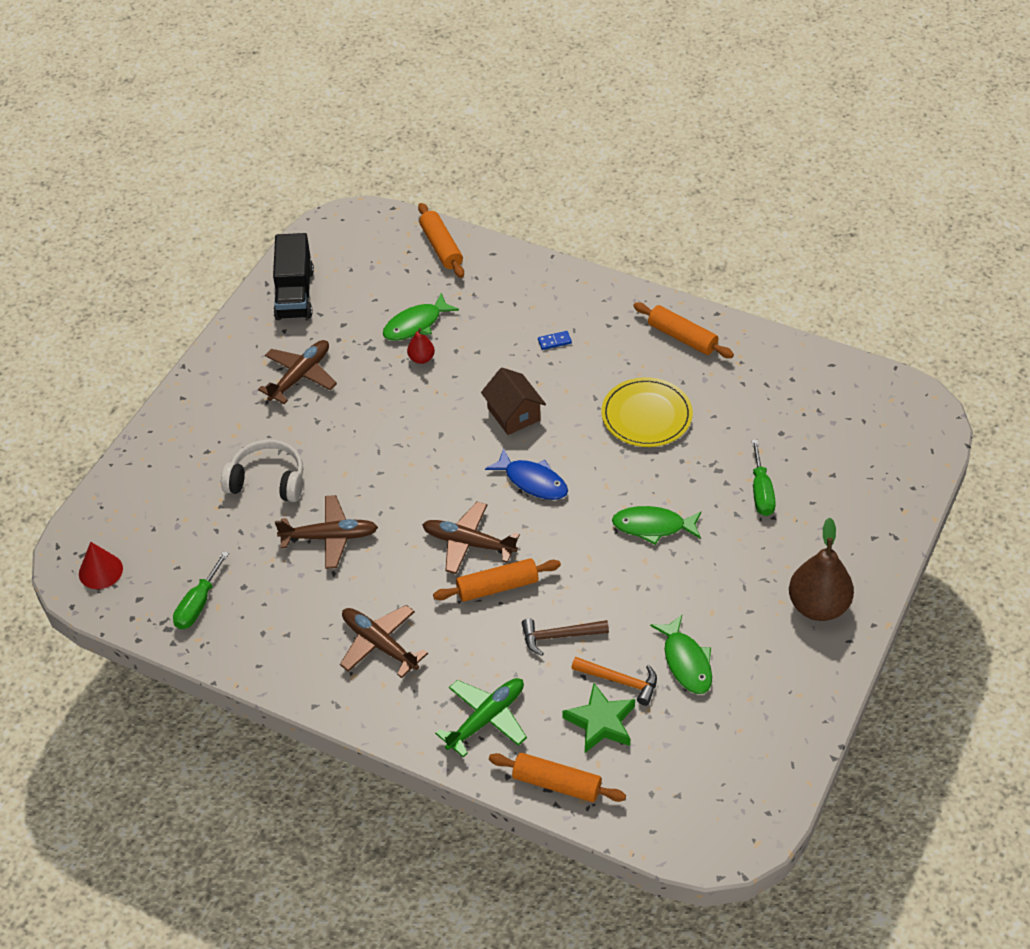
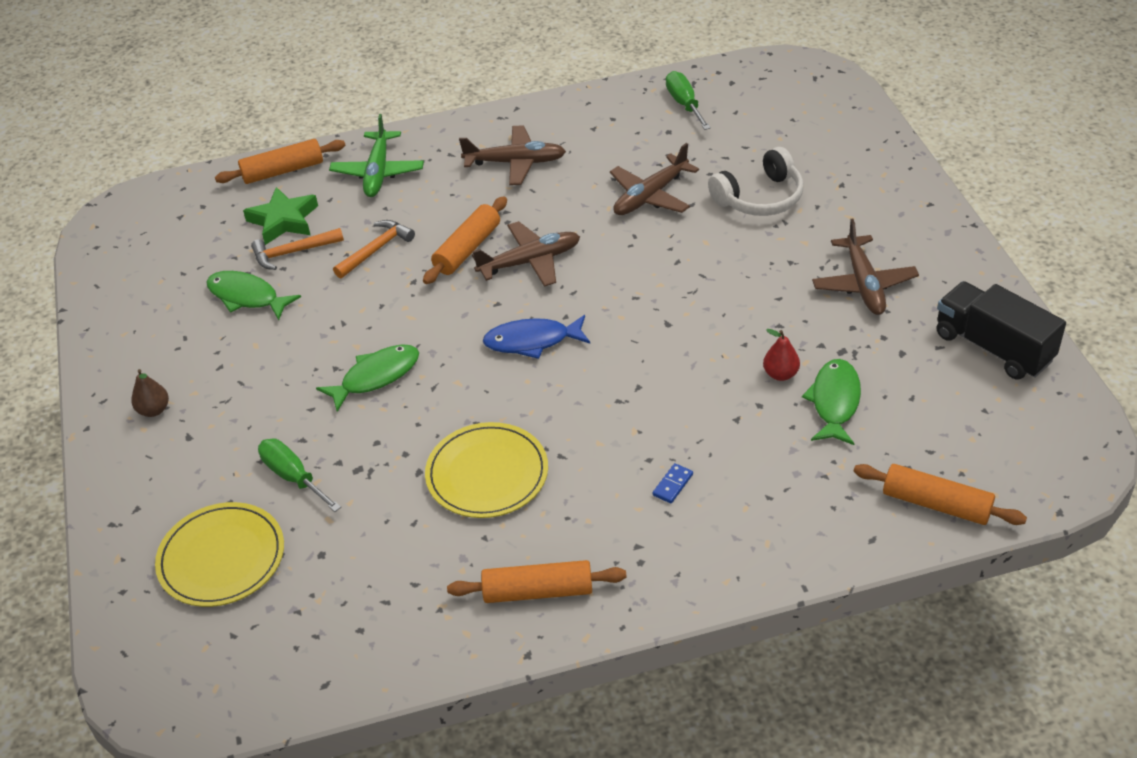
camera: 140 degrees right, 5 degrees down
red cone [79,542,123,589] -> none
brown house [481,368,546,435] -> none
brown hammer [522,618,609,656] -> orange hammer [333,220,415,278]
brown pear [789,518,854,621] -> brown pear [131,369,169,417], size x0.48
none -> yellow plate [155,502,284,607]

